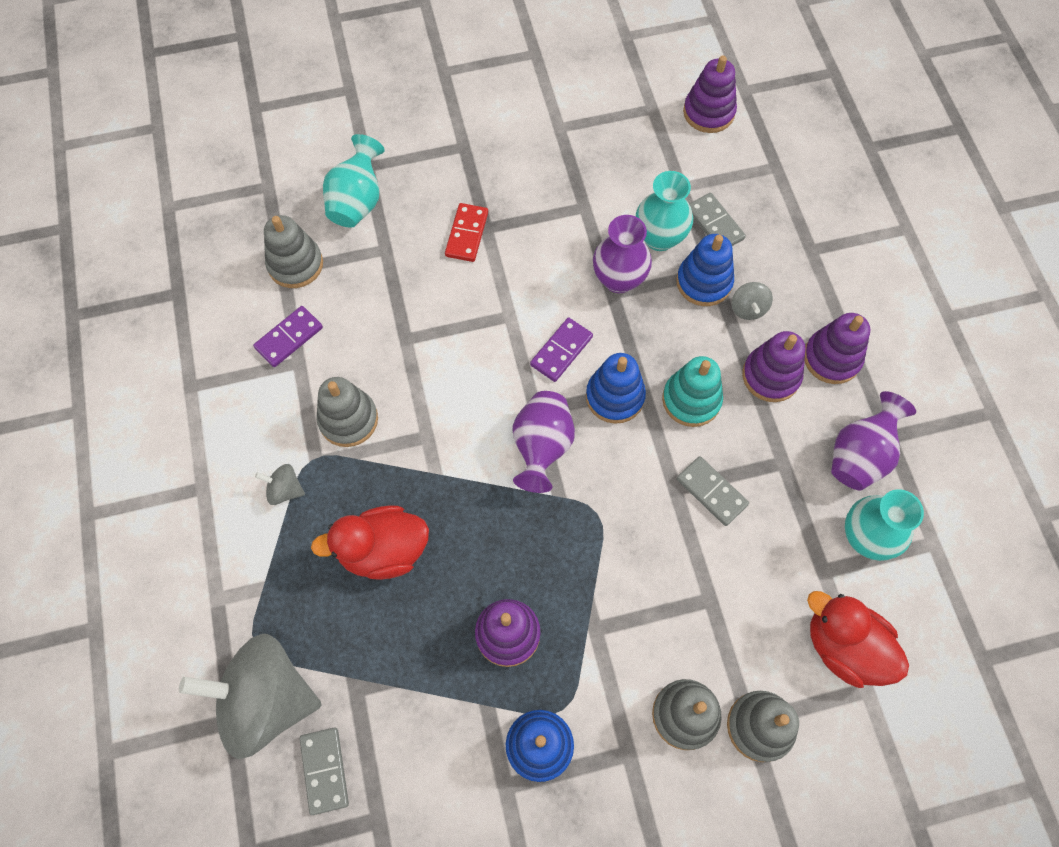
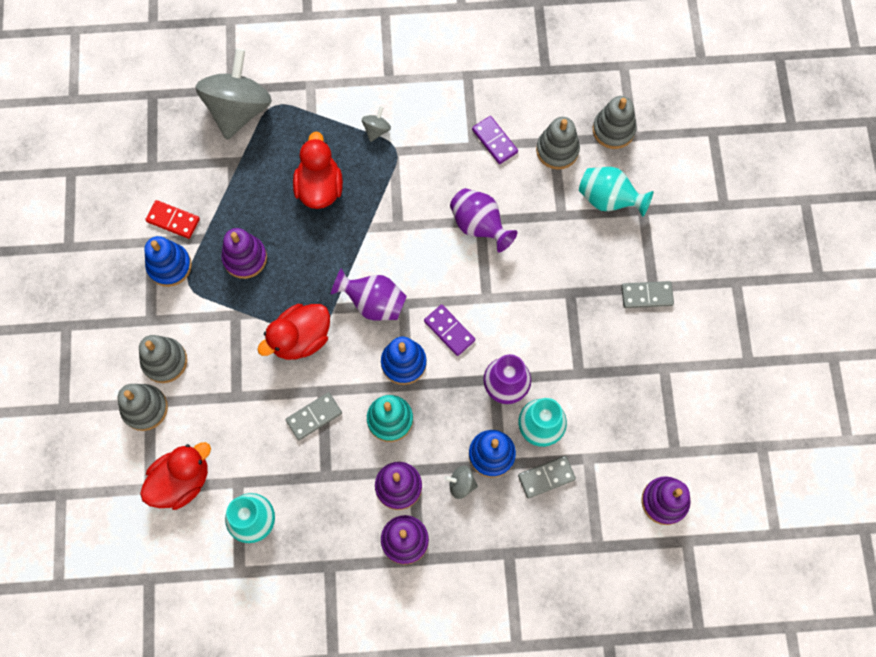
camera: 100 degrees right, 5 degrees up
grey domino [300,728,349,815] -> grey domino moved to [621,281,674,308]
grey stacking toy [316,377,378,447] -> grey stacking toy moved to [593,96,636,149]
red domino [445,203,488,262] -> red domino moved to [145,200,200,239]
purple vase [831,391,916,490] -> purple vase moved to [450,188,517,252]
none -> red duck [257,304,330,360]

